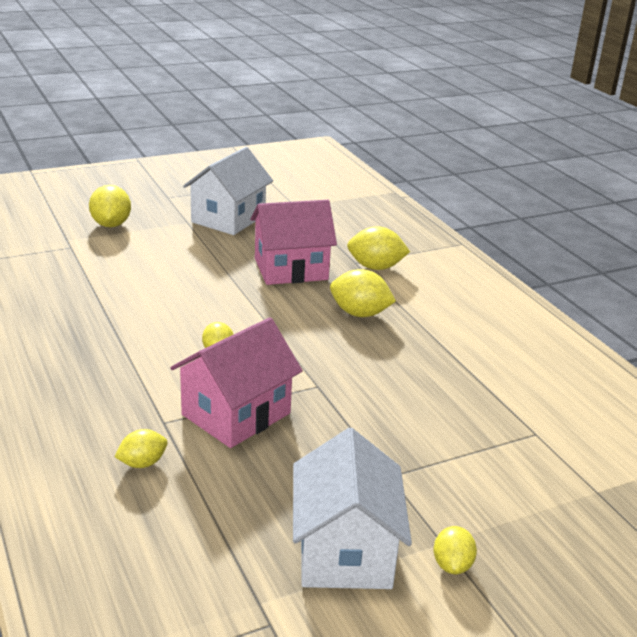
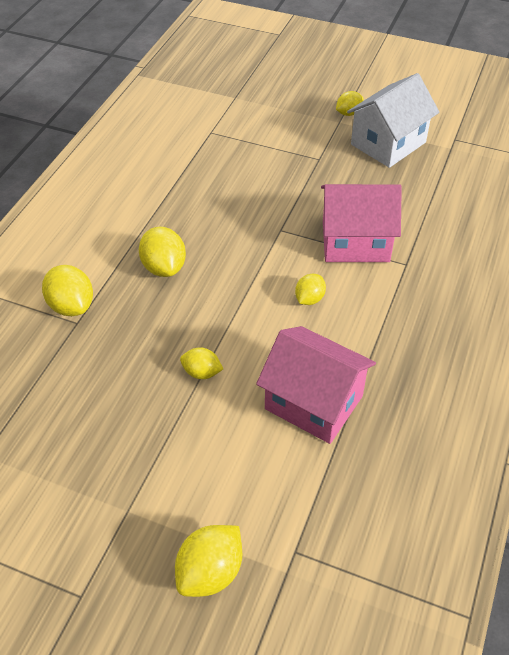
camera: 130 degrees left, 20 degrees up
yellow lemon [114,429,168,468] -> yellow lemon moved to [180,347,223,379]
white house [183,147,273,235] -> none
pink house [250,200,337,285] -> pink house moved to [256,326,376,444]

